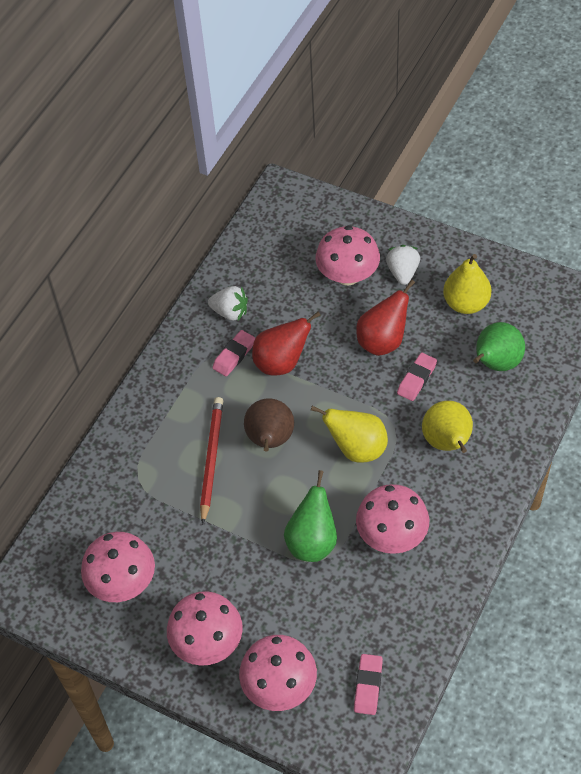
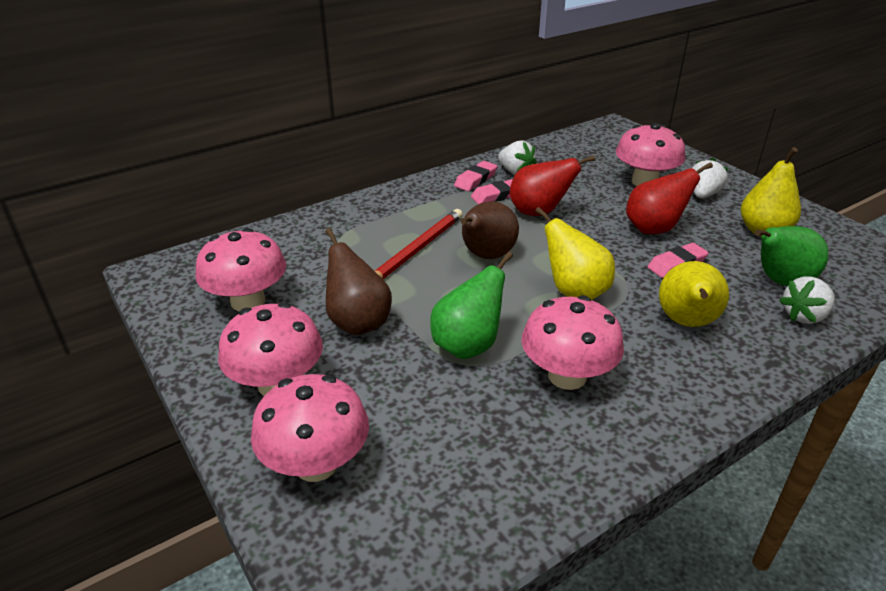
camera: 25 degrees right, 20 degrees down
pink eraser [354,654,383,715] -> pink eraser moved to [454,161,498,191]
none -> brown pear [325,228,392,335]
none -> white strawberry [779,276,835,324]

